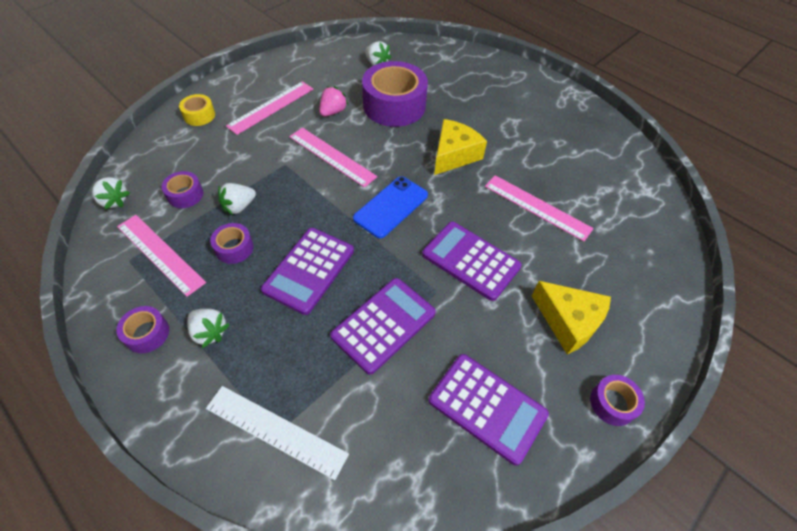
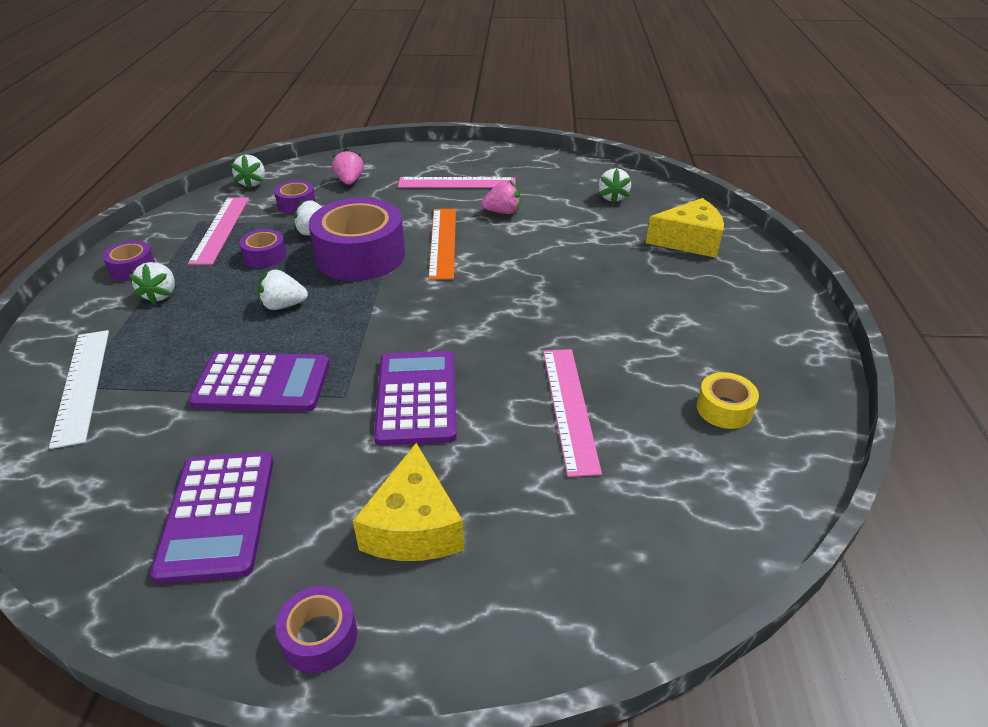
camera: 50 degrees right, 15 degrees down
yellow tape [179,94,215,126] -> yellow tape moved to [697,372,759,429]
purple calculator [261,228,354,315] -> white strawberry [258,269,308,310]
pink ruler [289,128,377,188] -> orange ruler [428,209,456,280]
blue phone [353,176,428,238] -> none
purple tape [362,61,428,127] -> purple tape moved to [309,198,405,281]
yellow cheese [434,119,487,175] -> yellow cheese moved to [646,198,724,258]
none -> pink strawberry [332,148,364,185]

